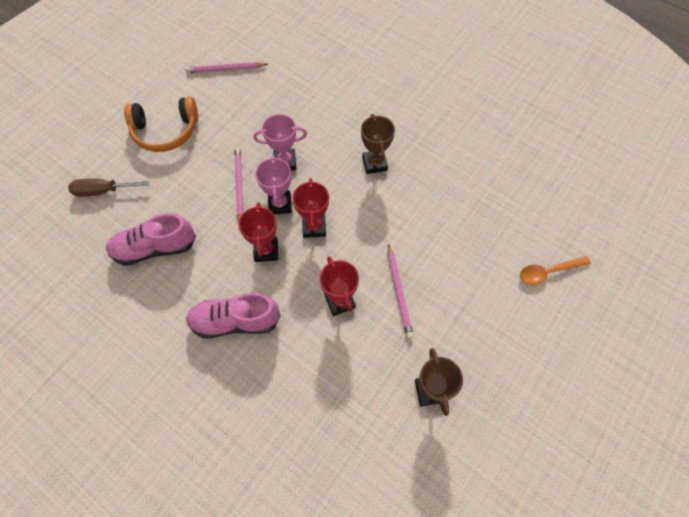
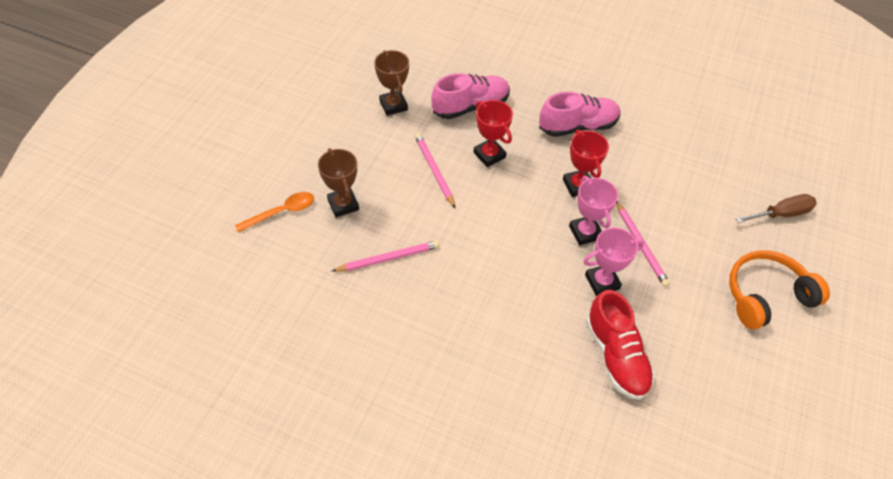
camera: 165 degrees right, 10 degrees down
pink shoe [106,213,196,266] -> pink shoe moved to [431,73,510,119]
pink pencil [185,62,268,73] -> pink pencil moved to [332,240,440,272]
red trophy [293,178,329,238] -> none
brown trophy [361,114,395,174] -> brown trophy moved to [318,148,359,217]
none -> red shoe [586,290,655,400]

